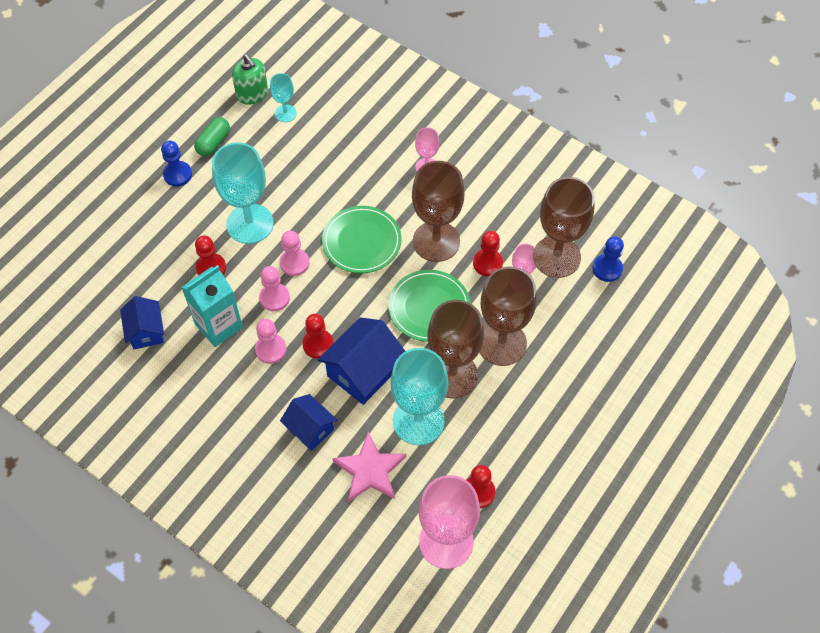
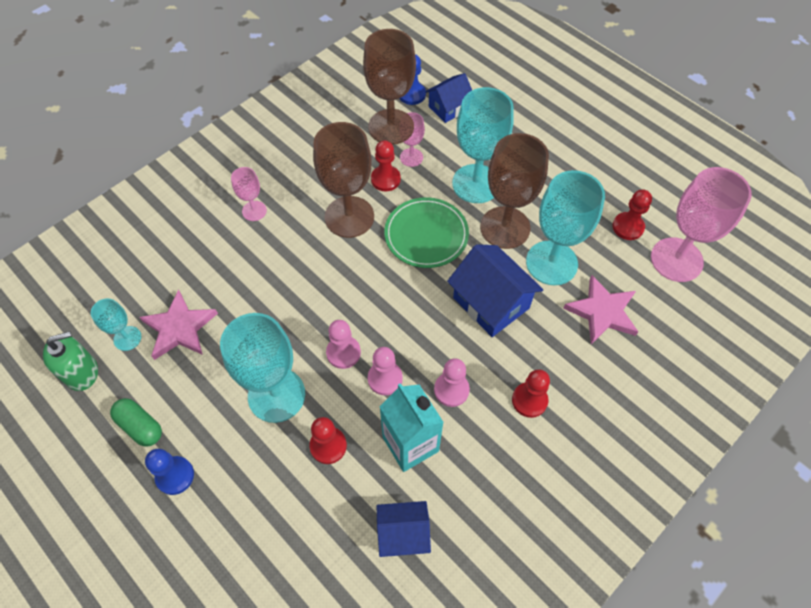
camera: 80 degrees left, 0 degrees up
blue house [280,394,337,451] -> blue house moved to [425,73,472,123]
red pawn [303,314,334,359] -> red pawn moved to [512,369,550,418]
green plate [322,206,402,273] -> none
brown goblet [479,266,537,366] -> turquoise goblet [452,87,514,203]
none -> pink star [139,290,218,360]

